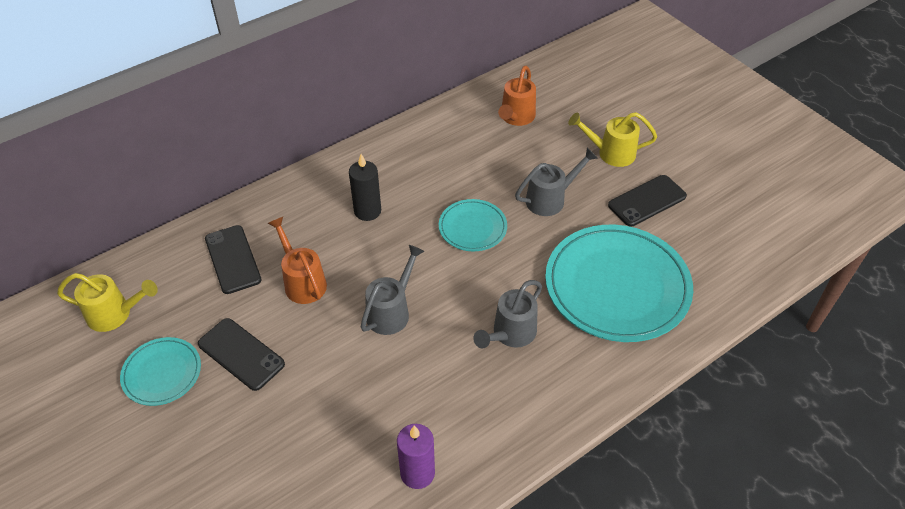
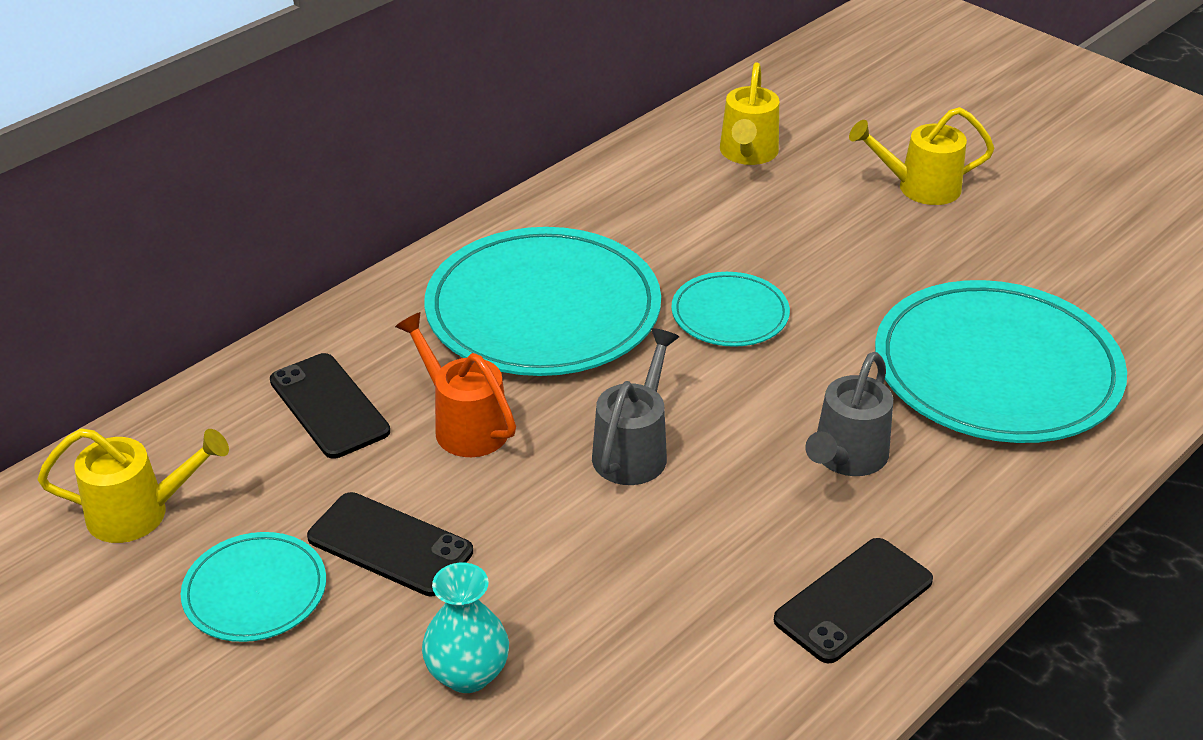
camera: 10 degrees left, 10 degrees down
black candle [349,154,381,221] -> turquoise plate [425,227,661,376]
purple candle [397,424,435,489] -> none
orange watering can [498,66,536,126] -> yellow watering can [720,62,779,165]
grey watering can [515,148,598,216] -> none
black phone [608,175,687,227] -> black phone moved to [774,538,933,664]
none -> turquoise vase [422,563,509,693]

